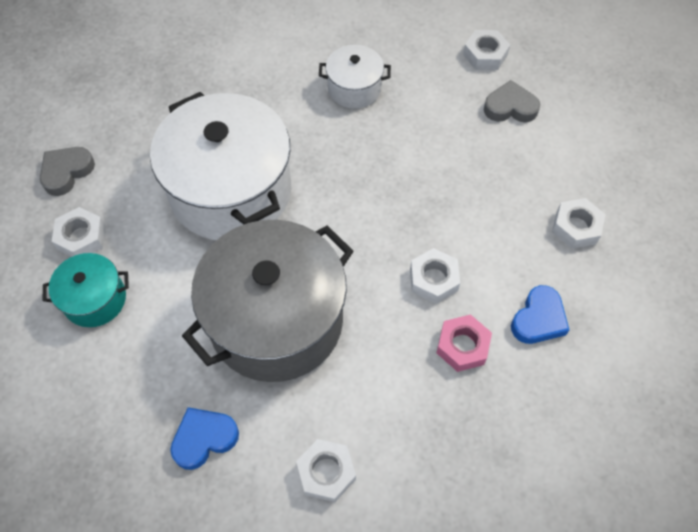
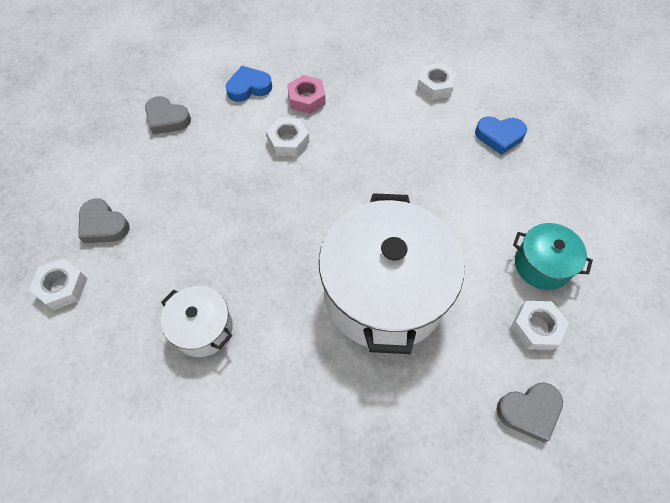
camera: 145 degrees left, 0 degrees up
grey pot [182,220,354,382] -> none
white nut [552,198,606,249] -> grey heart [145,96,191,134]

